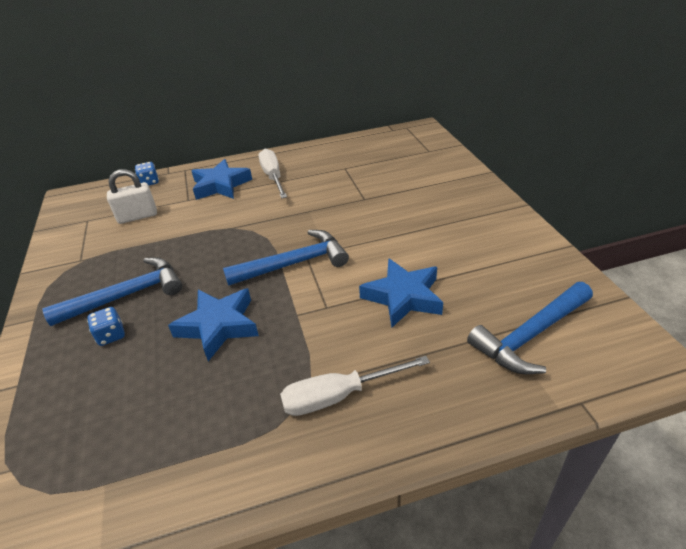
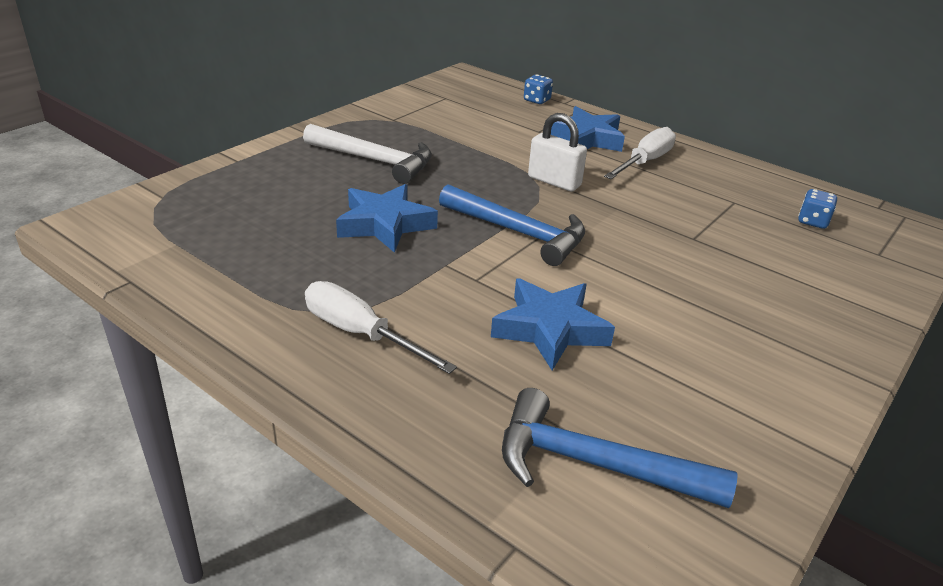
camera: 50 degrees right, 5 degrees down
blue hammer [42,257,182,326] -> white hammer [303,124,432,184]
blue dice [87,307,125,346] -> blue dice moved to [798,189,837,229]
white padlock [107,169,157,224] -> white padlock moved to [528,113,587,191]

